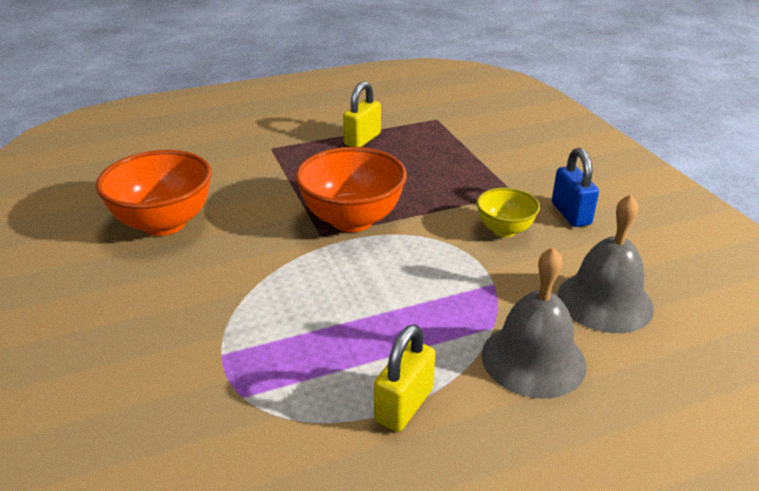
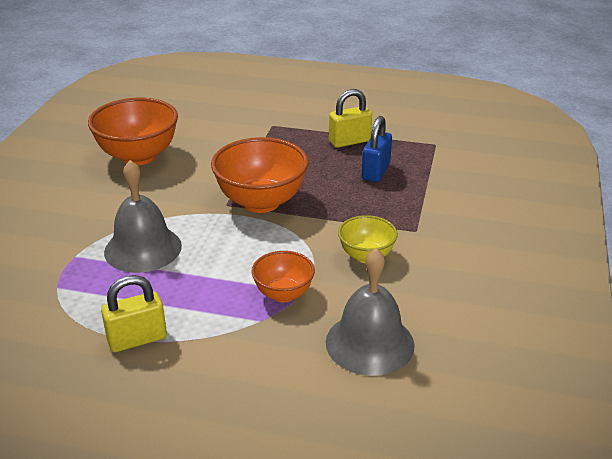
camera: 35 degrees right, 0 degrees up
grey bell [482,247,586,399] -> grey bell moved to [104,160,182,273]
blue padlock [552,148,599,227] -> blue padlock moved to [362,116,392,182]
none -> orange bowl [251,251,315,302]

